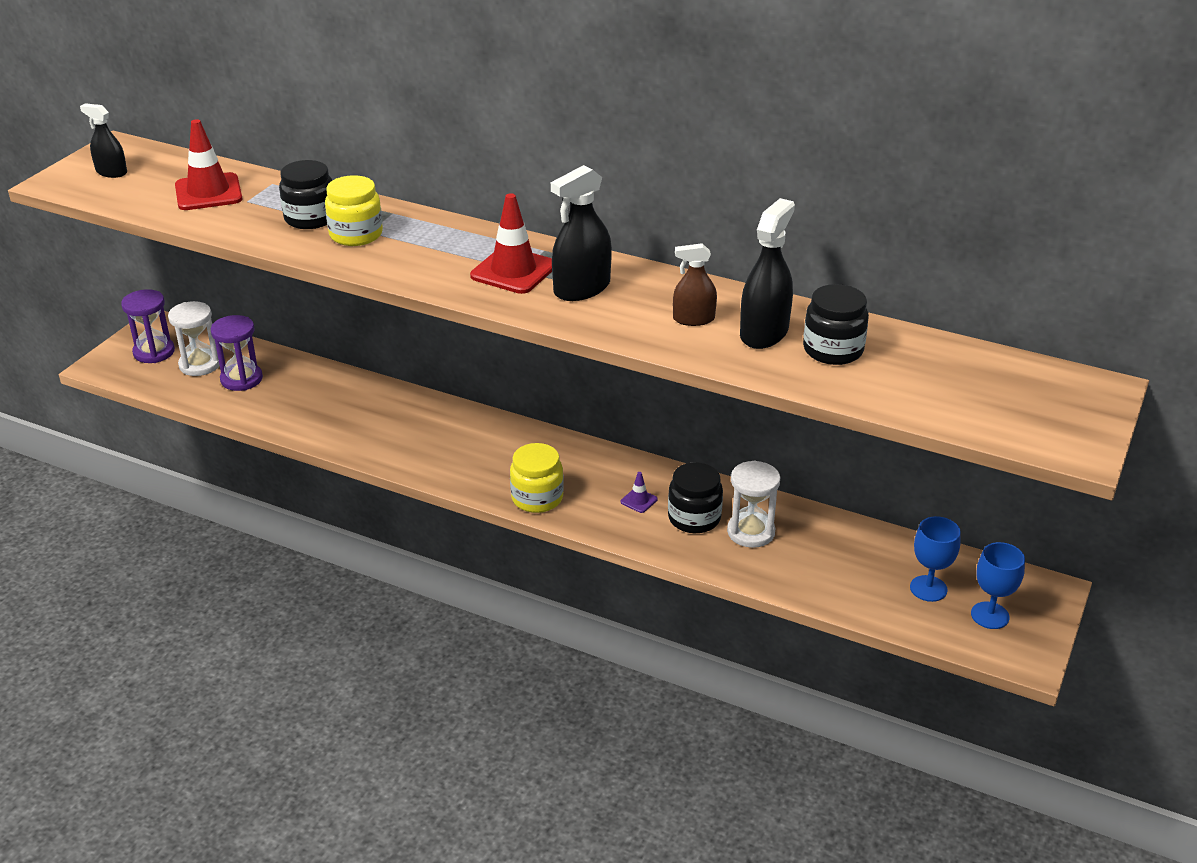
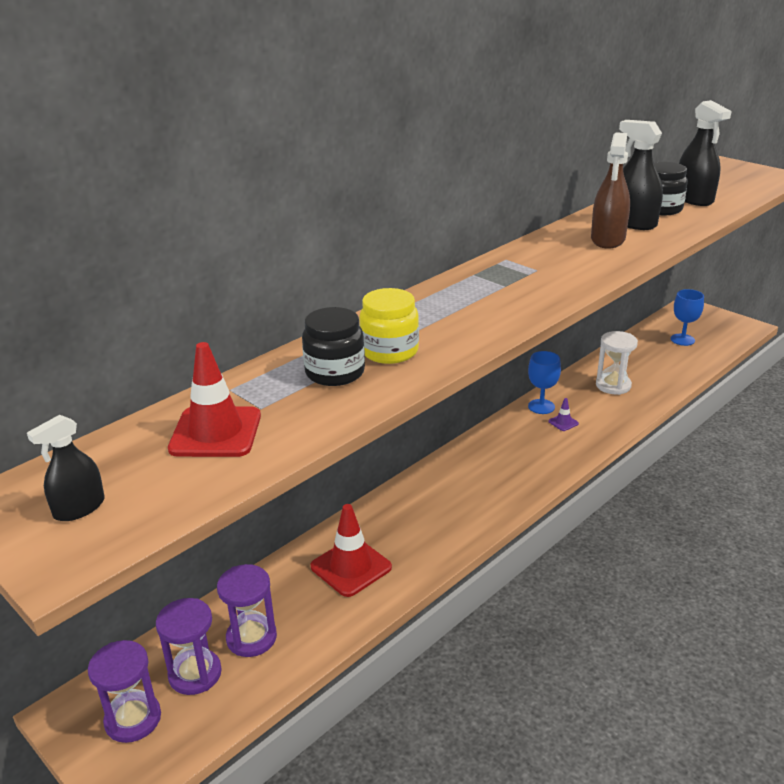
camera: 70 degrees left, 5 degrees down
white hourglass [168,301,220,376] -> purple hourglass [156,598,222,695]
red traffic cone [470,193,552,294] -> red traffic cone moved to [311,504,392,597]
yellow jar [510,443,564,513] -> none
black spray bottle [551,165,612,301] -> black spray bottle moved to [679,100,732,206]
black jar [668,462,723,533] -> none
brown spray bottle [673,243,717,326] -> brown spray bottle [591,132,630,249], size x1.60
blue goblet [971,542,1025,629] -> blue goblet moved to [528,351,561,414]

